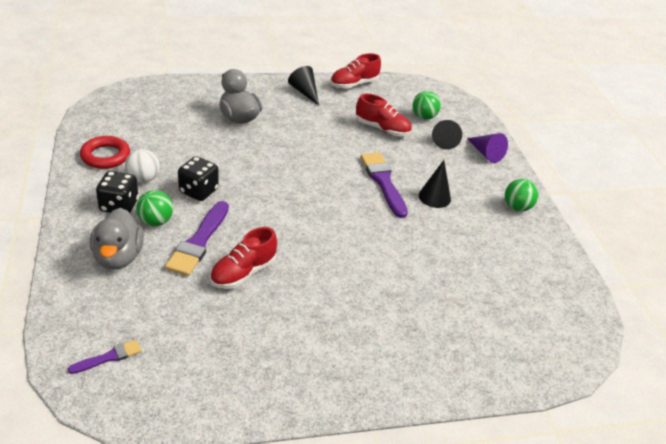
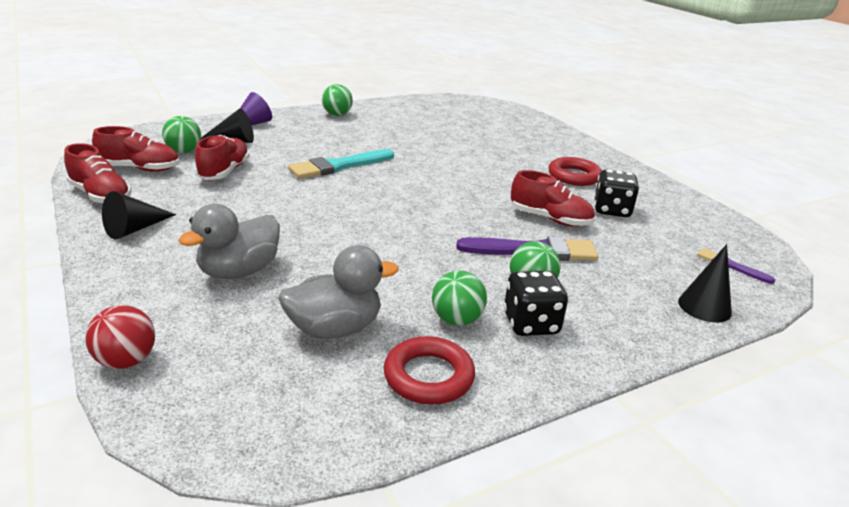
camera: 105 degrees left, 10 degrees down
grey duck [90,208,144,269] -> grey duck moved to [278,245,399,339]
white ball [125,149,160,183] -> green ball [432,270,487,326]
black dice [178,156,219,201] -> black dice moved to [594,170,639,217]
purple brush [361,153,408,218] -> turquoise brush [288,149,394,179]
black cone [419,160,451,208] -> black cone moved to [678,244,732,323]
none -> red ball [85,305,155,369]
none -> red shoe [92,126,179,172]
none -> red ring [548,157,602,186]

